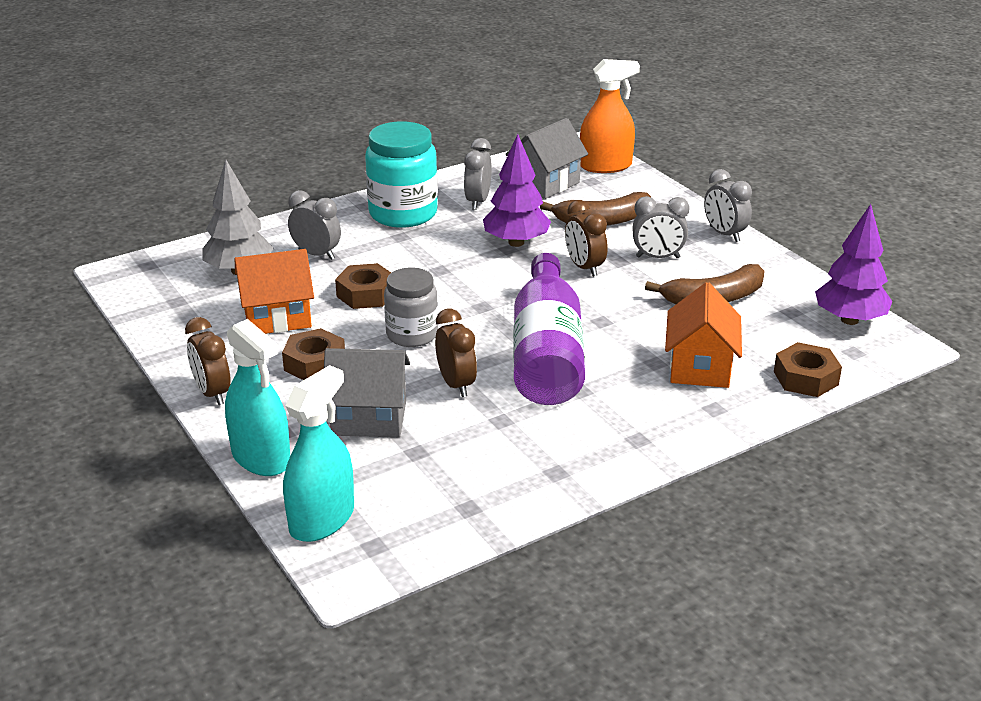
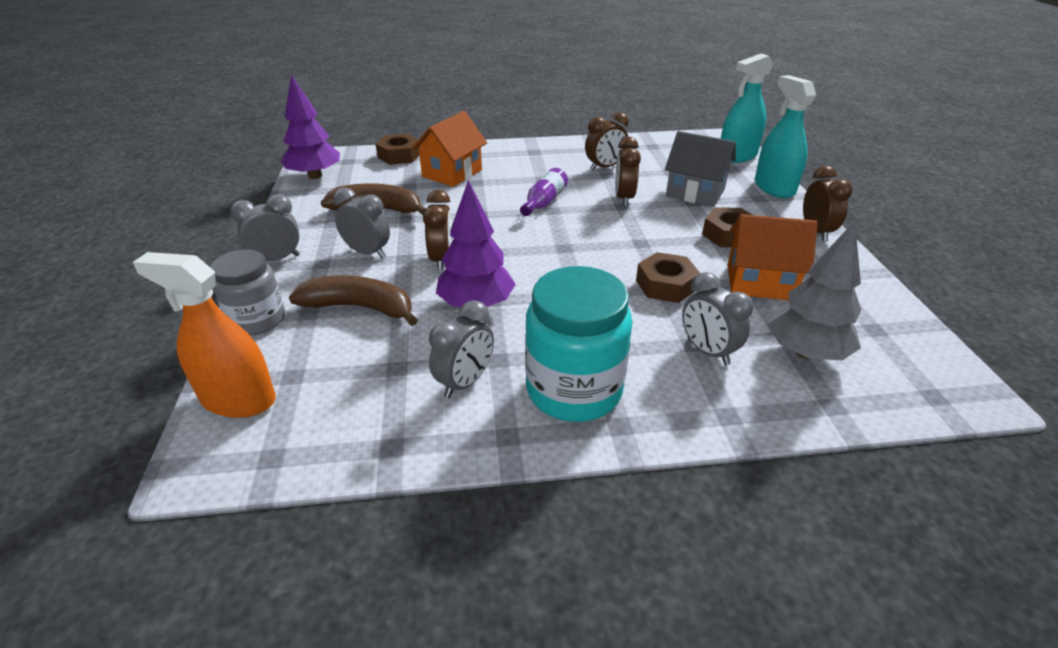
camera: 155 degrees left, 5 degrees up
grey jar [384,268,438,347] -> grey jar moved to [211,249,285,335]
grey house [506,118,588,199] -> none
purple bottle [513,253,585,405] -> purple bottle [520,168,568,216], size x0.45
grey clock [704,169,752,242] -> grey clock turned 105 degrees counterclockwise [230,194,300,261]
none -> brown clock [585,112,629,171]

